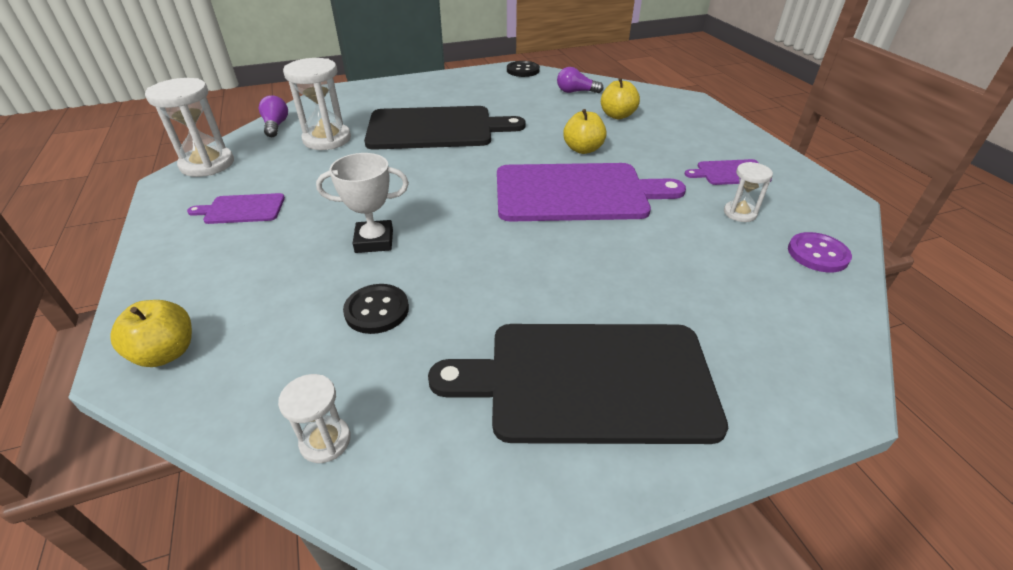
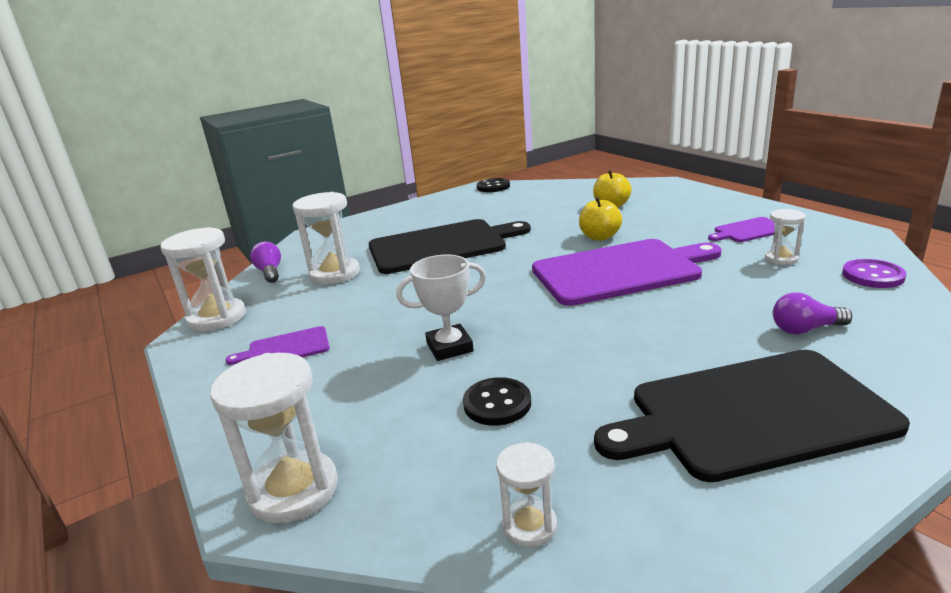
camera: 10 degrees left, 15 degrees down
yellow apple [110,300,192,367] -> white hourglass [210,353,338,523]
purple light bulb [557,67,604,93] -> purple light bulb moved to [773,292,852,335]

